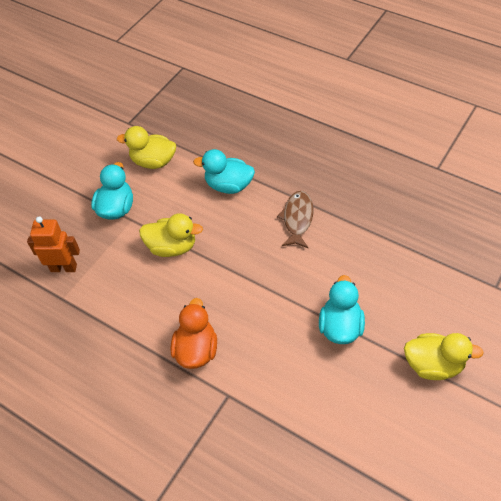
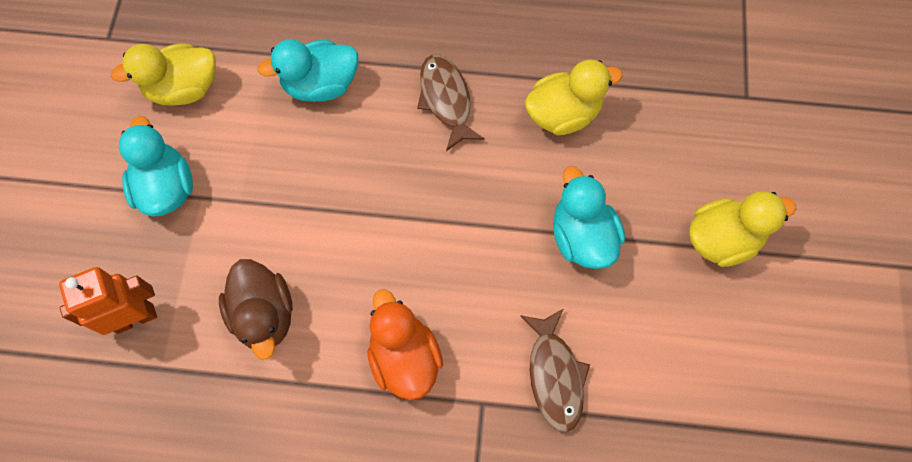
camera: 30 degrees left, 15 degrees up
yellow duck [139,213,203,257] -> yellow duck moved to [525,59,623,135]
none -> brown duck [219,259,293,360]
none -> brown fish [520,309,590,432]

